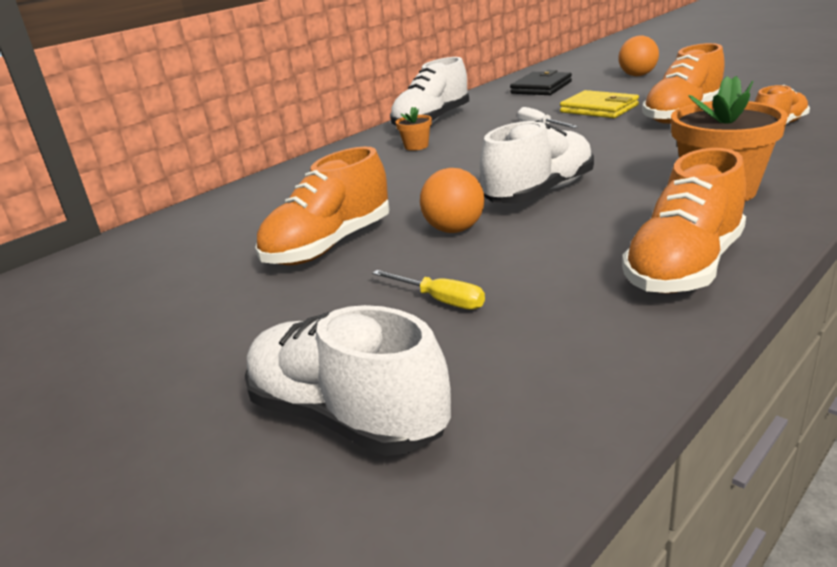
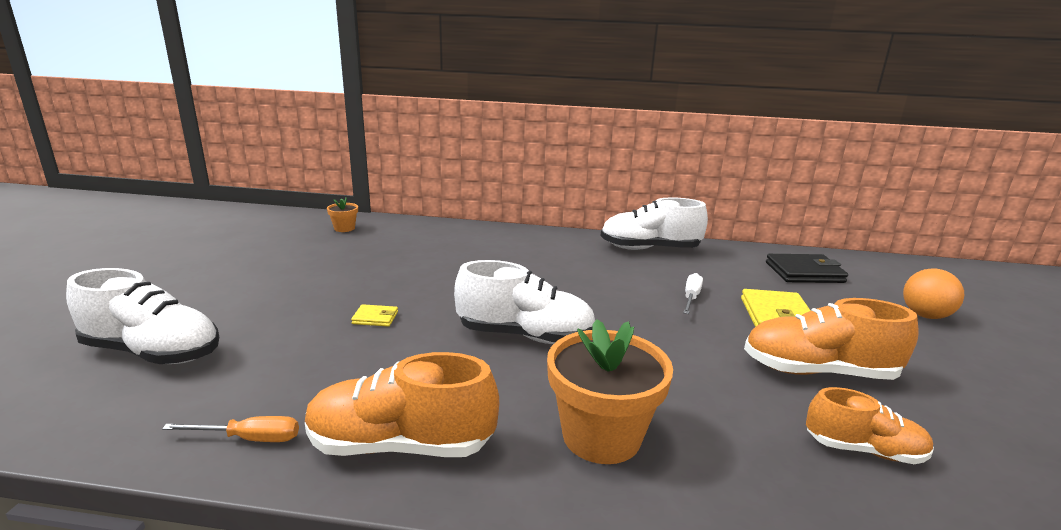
camera: 50 degrees right, 5 degrees down
white shoe [245,305,451,456] -> white shoe turned 105 degrees clockwise [66,268,219,364]
orange shoe [255,147,390,265] -> none
yellow screwdriver [372,270,485,310] -> none
orange flower pot [396,107,432,151] -> orange flower pot moved to [327,198,358,232]
orange ball [420,168,485,233] -> none
none -> orange screwdriver [162,416,299,442]
none -> yellow wallet [351,304,398,327]

